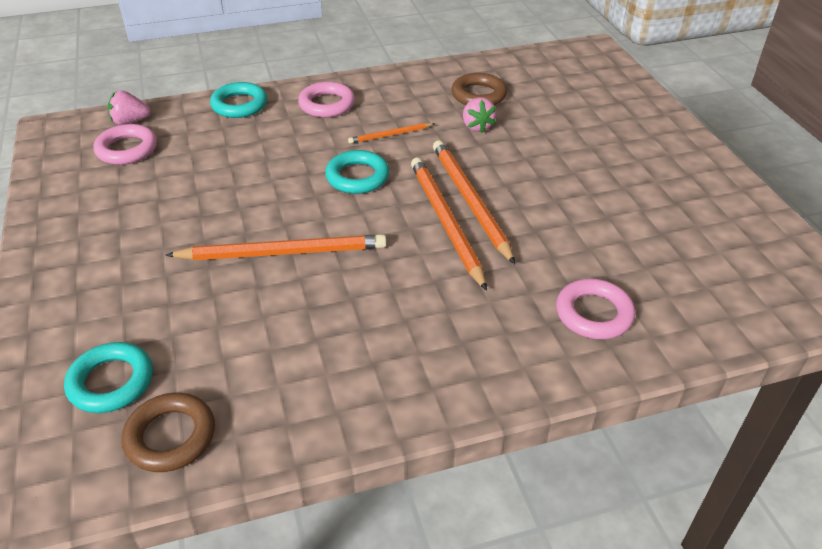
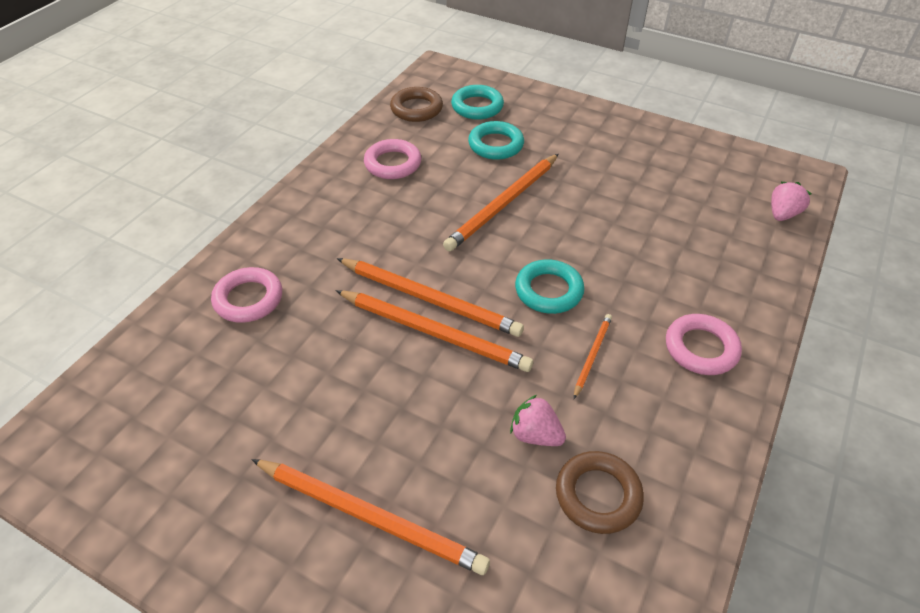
camera: 135 degrees right, 5 degrees up
pink ring [93,124,157,165] -> pink ring moved to [364,139,422,179]
turquoise ring [210,82,267,118] -> turquoise ring moved to [468,121,524,160]
none -> orange pencil [251,459,490,575]

